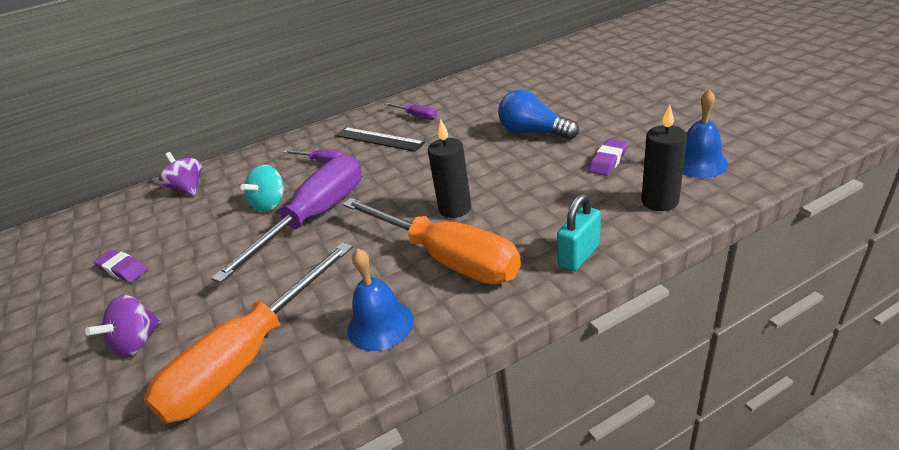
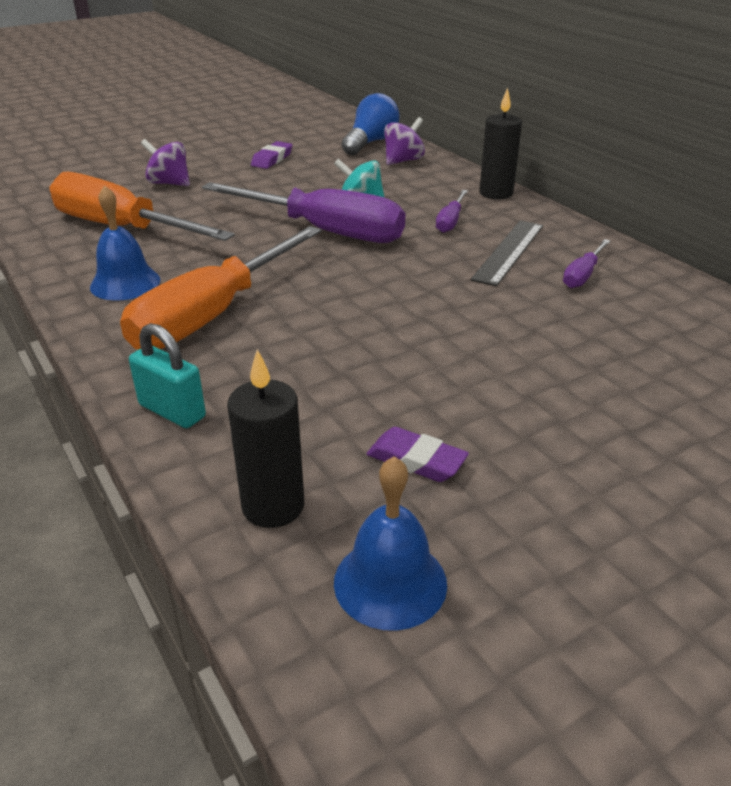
camera: 80 degrees right, 0 degrees up
black candle [428,119,471,218] -> black candle moved to [479,88,522,199]
blue light bulb [498,90,579,140] -> blue light bulb moved to [342,93,400,155]

